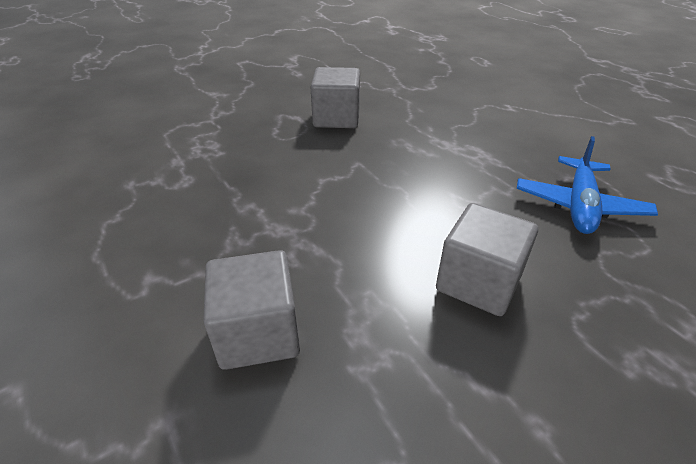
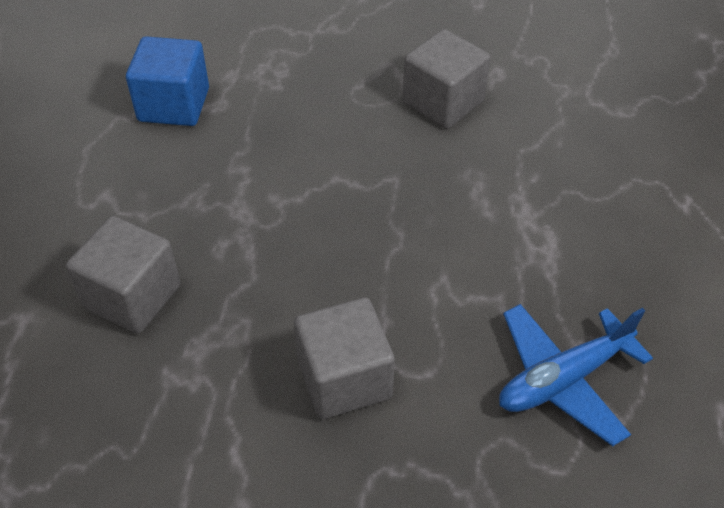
camera: 40 degrees right, 10 degrees up
none -> blue cube [126,36,209,126]

